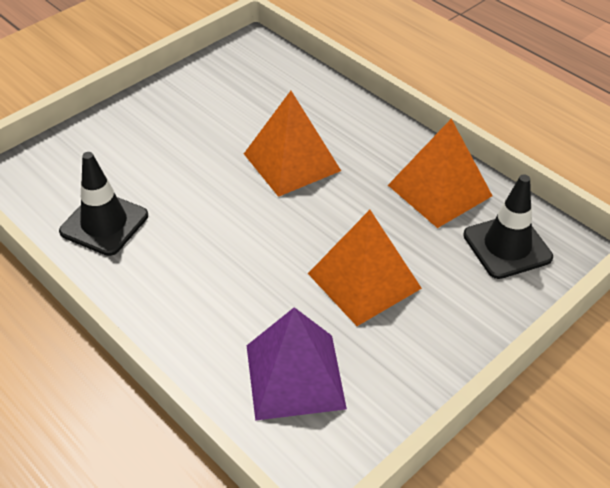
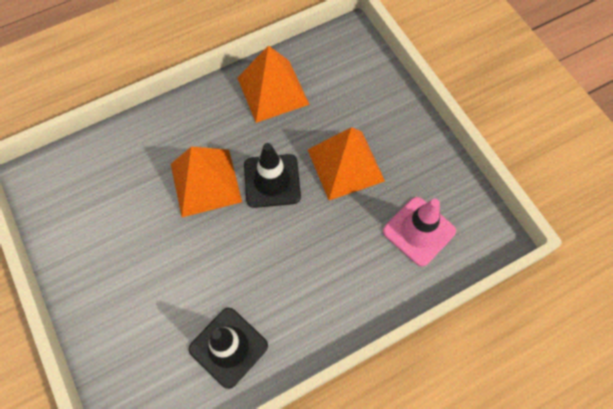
camera: 75 degrees left, 20 degrees up
purple pyramid [247,307,347,421] -> pink traffic cone [383,197,456,267]
black traffic cone [463,174,553,279] -> black traffic cone moved to [244,143,301,208]

